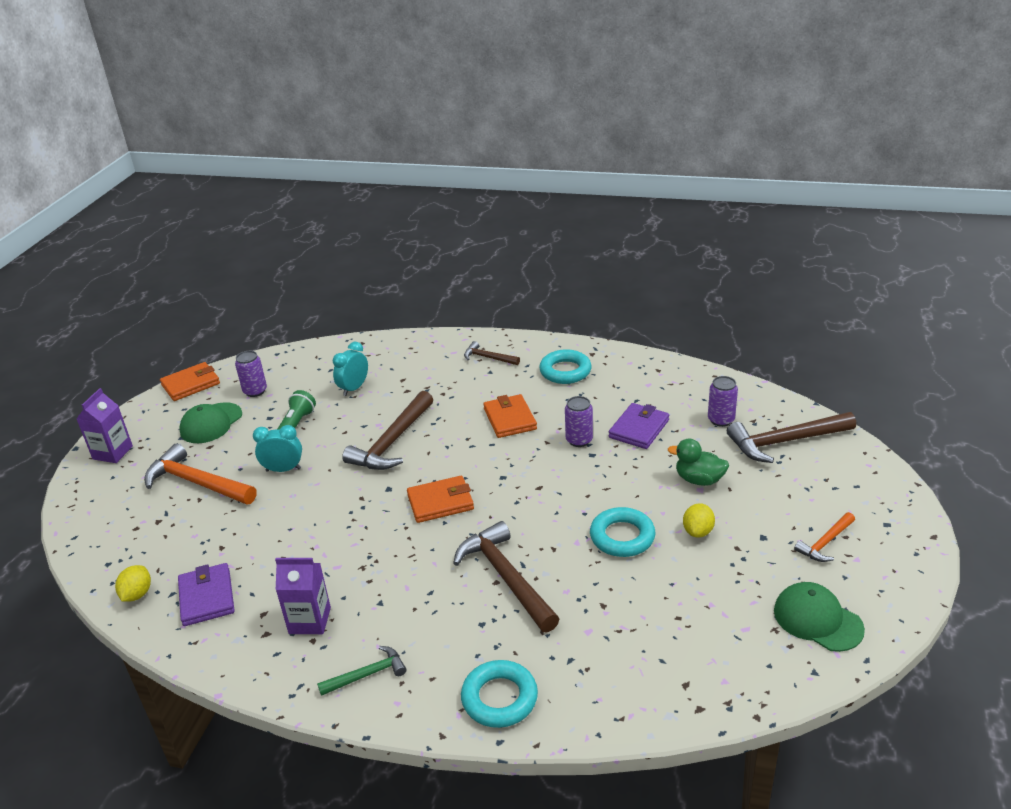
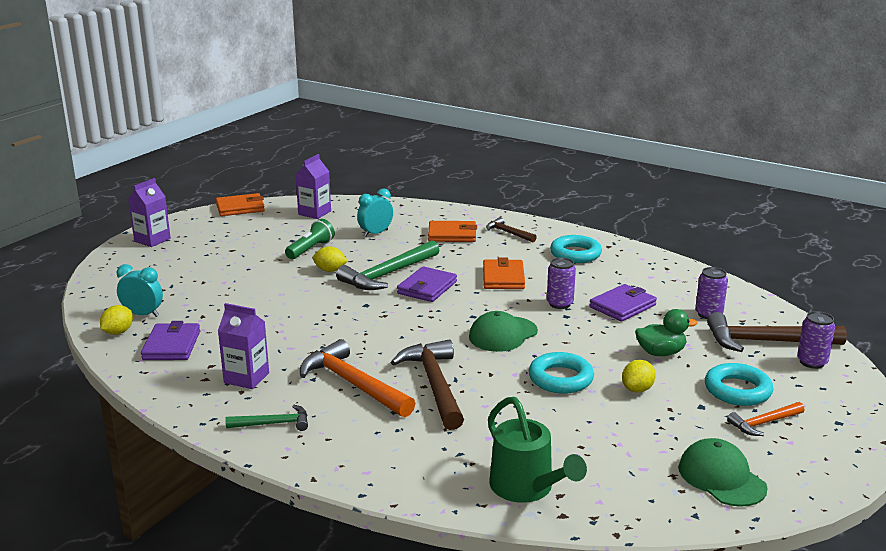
camera: 15 degrees right, 10 degrees down
orange hammer [144,443,257,505] -> orange hammer moved to [300,339,415,417]
green cap [179,402,242,443] -> green cap moved to [469,311,538,352]
purple can [235,351,267,397] -> purple can moved to [797,311,835,369]
turquoise clock [253,425,302,472] -> turquoise clock moved to [117,264,163,317]
brown hammer [342,391,433,470] -> green hammer [336,240,439,290]
orange wallet [407,476,474,523] -> orange wallet moved to [428,221,477,242]
turquoise ring [461,660,538,728] -> turquoise ring moved to [705,363,773,406]
green duck [668,439,729,486] -> green duck turned 135 degrees clockwise [635,309,697,356]
none -> purple carton [295,154,331,219]
none -> yellow lemon [313,246,348,272]
none -> purple wallet [397,266,457,302]
none -> green watering can [488,397,587,503]

